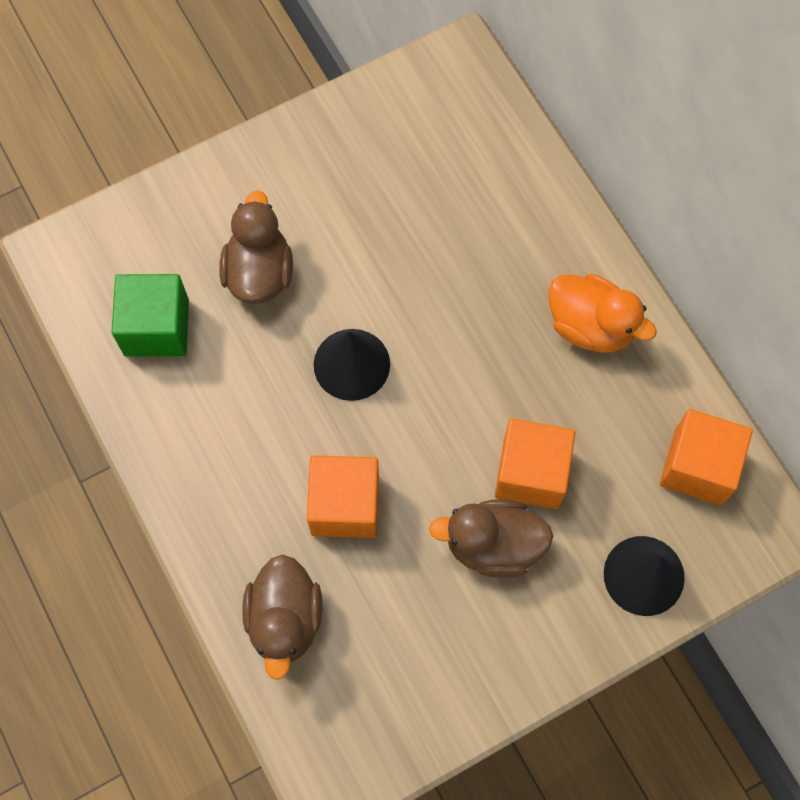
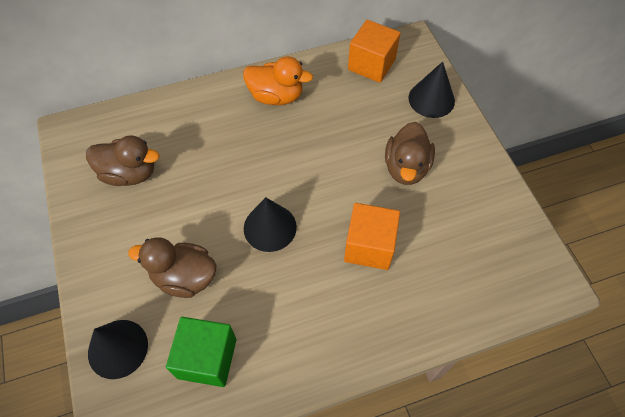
camera: 80 degrees left, 10 degrees down
brown duck [242,555,323,680] -> brown duck moved to [86,135,159,186]
orange cube [495,419,575,509] -> none
orange duck [548,274,657,353] -> orange duck turned 60 degrees clockwise [243,56,313,105]
none -> black cone [88,320,148,379]

